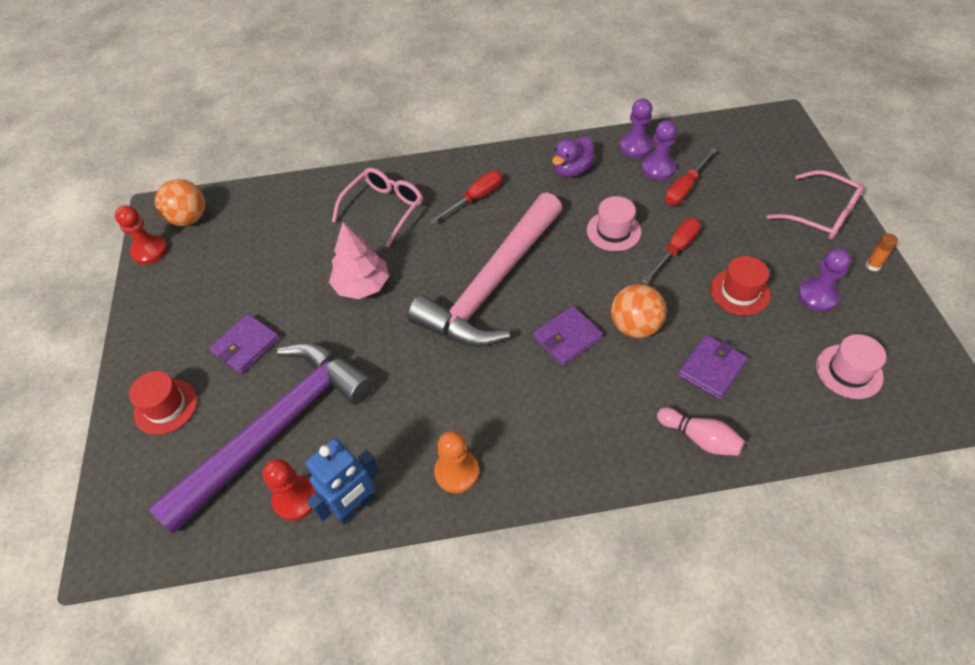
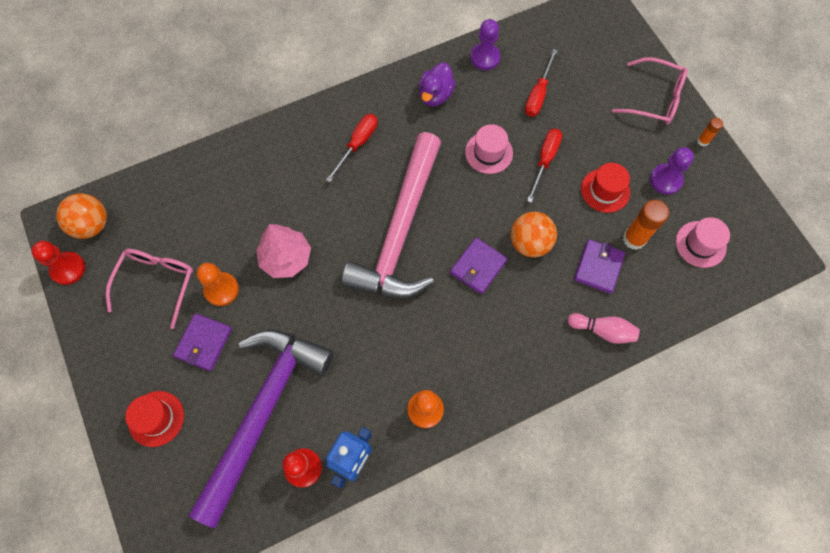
camera: 20 degrees left, 15 degrees up
pink glasses [332,168,423,247] -> pink glasses moved to [106,249,193,329]
purple pawn [642,120,677,180] -> none
none -> orange pawn [197,263,239,306]
none -> orange glue stick [623,200,669,250]

